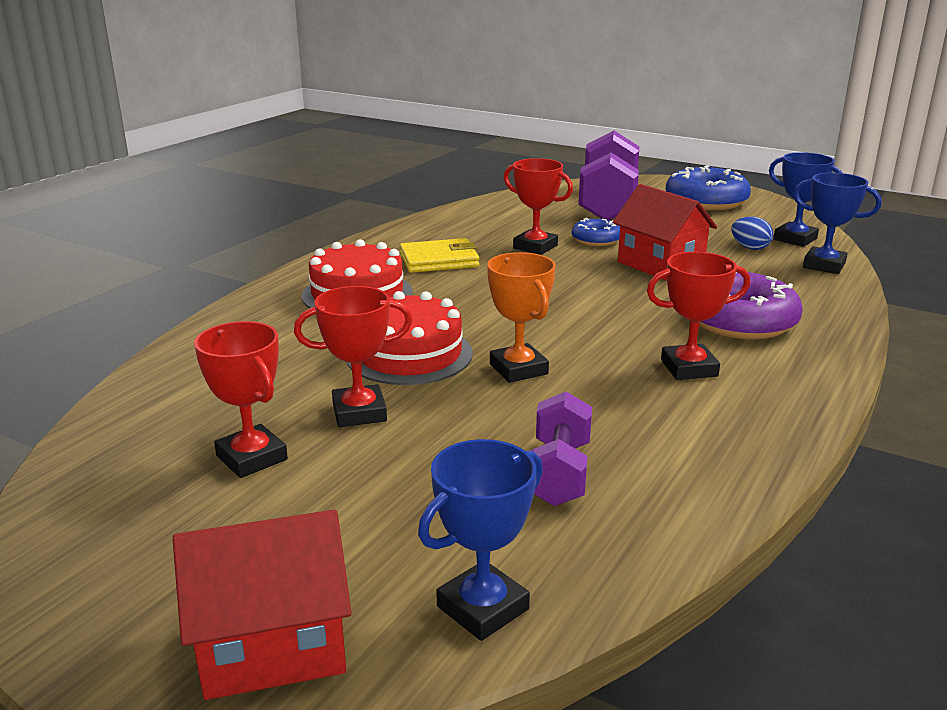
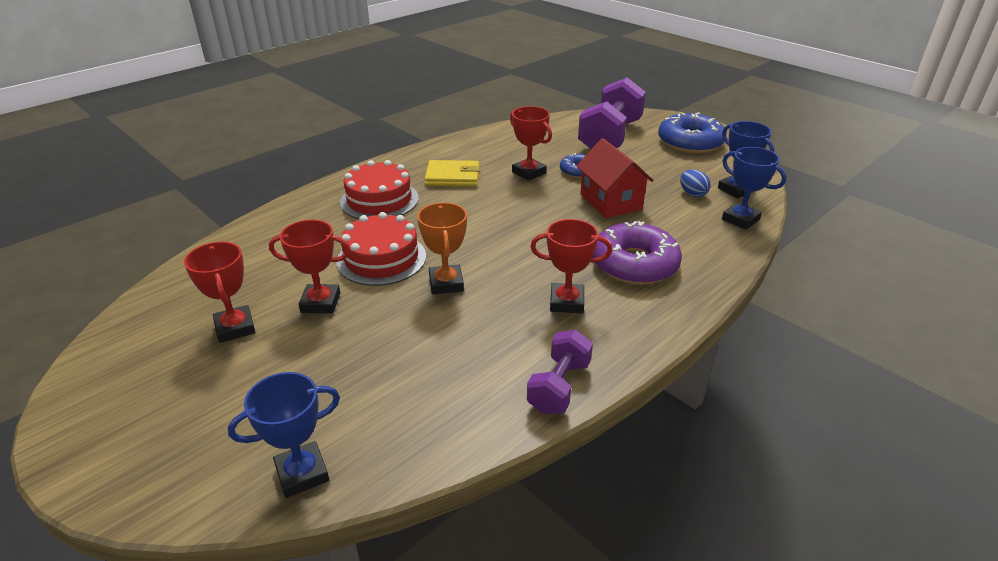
camera: 15 degrees right, 10 degrees up
red house [173,510,351,700] -> none
purple dumbbell [529,392,592,506] -> purple dumbbell moved to [527,330,593,414]

